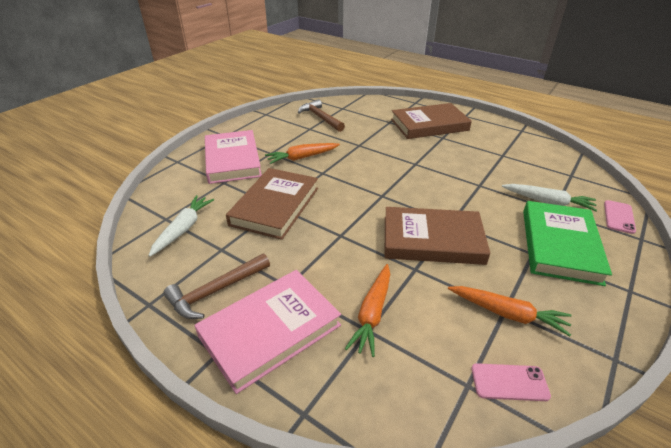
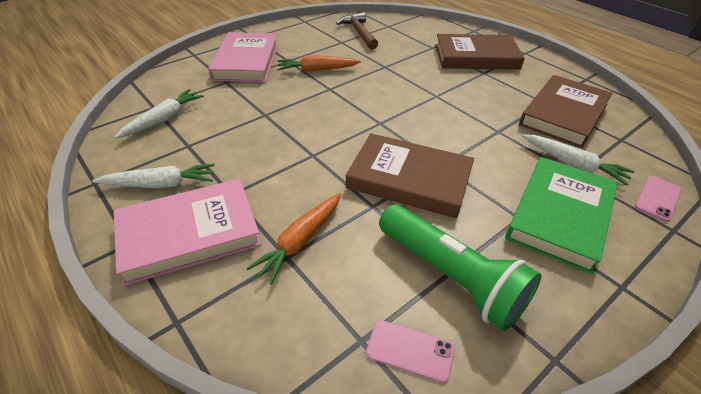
camera: 15 degrees right, 5 degrees up
brown hammer [163,254,270,319] -> white carrot [92,163,215,188]
brown book [226,168,318,240] -> brown book moved to [519,75,613,148]
orange carrot [448,286,572,336] -> green flashlight [379,204,542,332]

